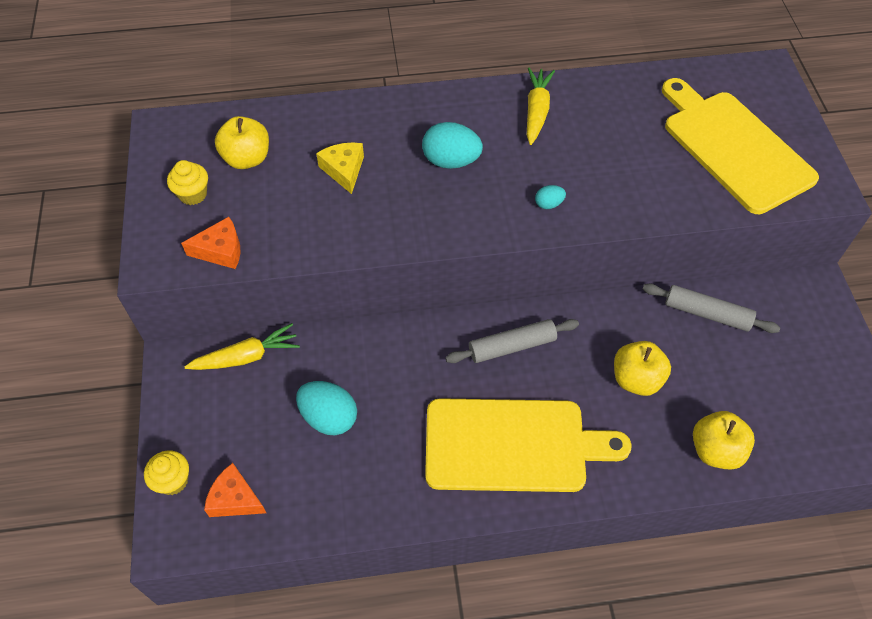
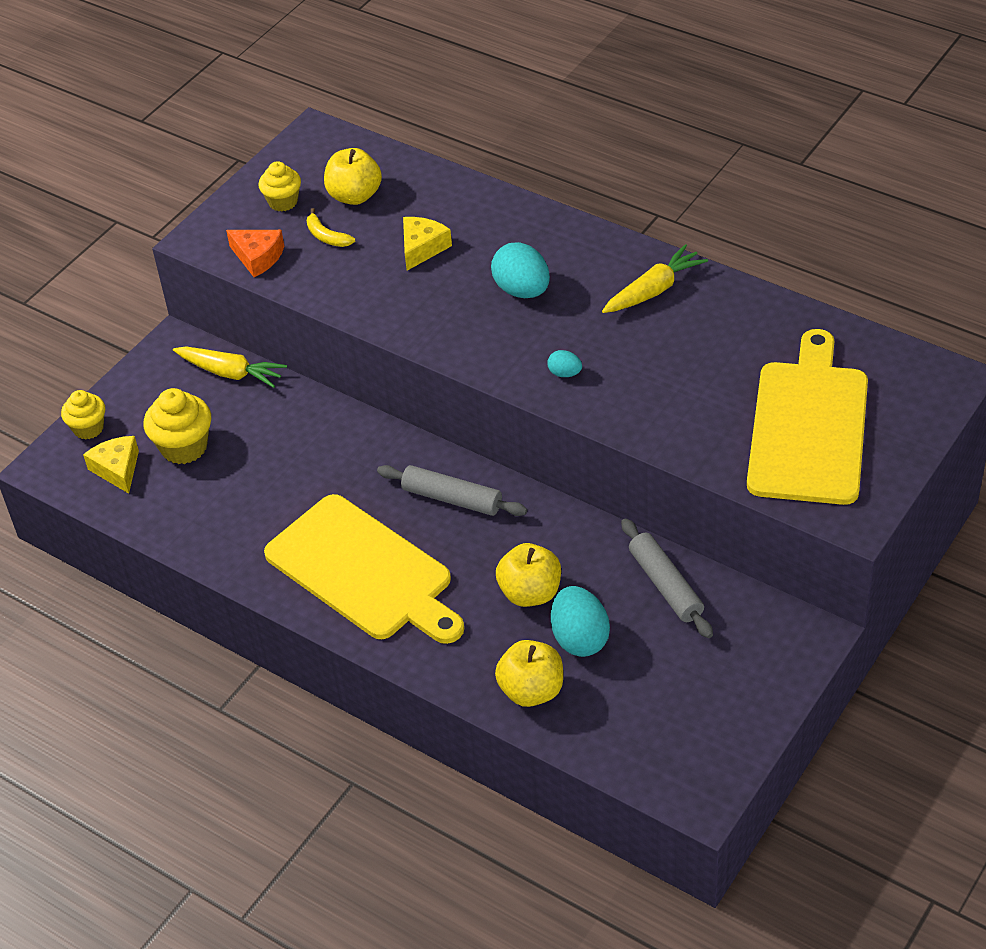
camera: 45 degrees right, 10 degrees down
orange cheese [204,463,266,517] -> yellow cheese [83,436,139,494]
turquoise egg [296,381,357,435] -> turquoise egg moved to [551,586,610,657]
none -> yellow cupcake [144,388,211,464]
none -> yellow banana [307,208,355,247]

